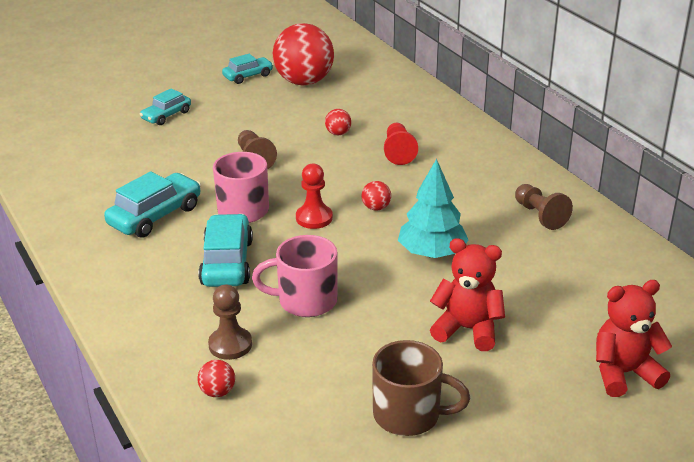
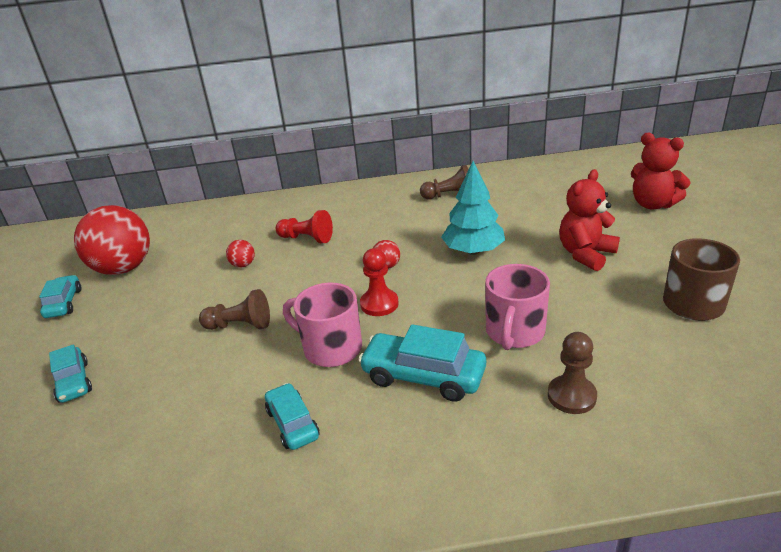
camera: 65 degrees left, 0 degrees up
turquoise car [104,171,201,238] -> turquoise car [265,383,319,450], size x0.62
red ball [197,360,235,397] -> none
red teddy bear [596,280,672,397] -> red teddy bear turned 60 degrees counterclockwise [631,133,691,210]

